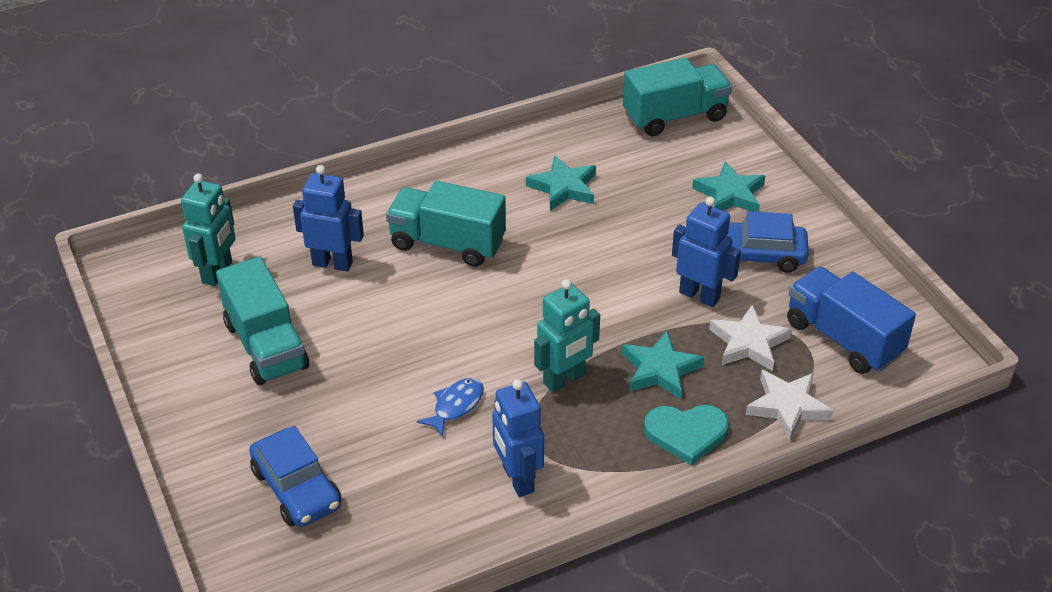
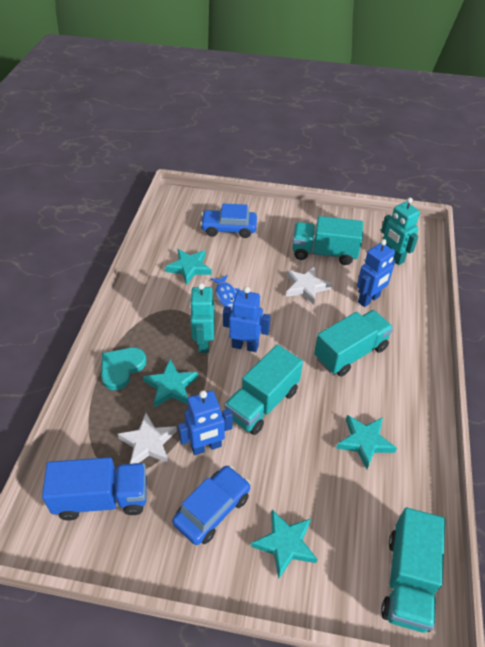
camera: 125 degrees right, 5 degrees up
blue robot [492,379,544,497] -> blue robot moved to [223,287,271,352]
white star [746,370,833,440] -> white star moved to [286,266,332,305]
none -> turquoise star [165,249,212,285]
none -> turquoise truck [224,345,303,435]

